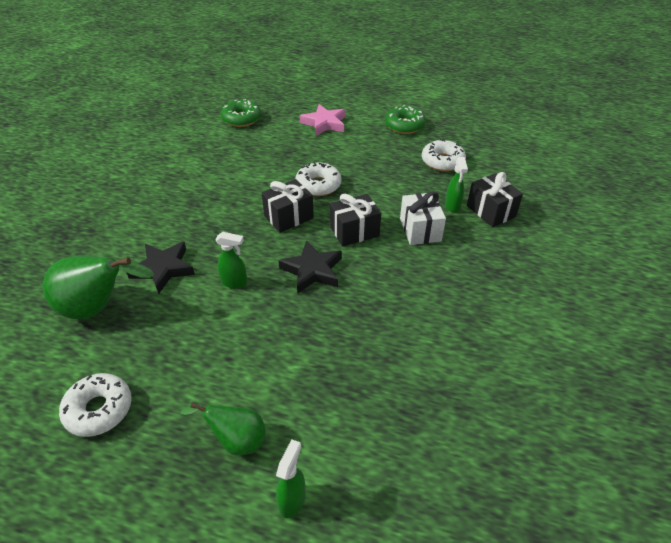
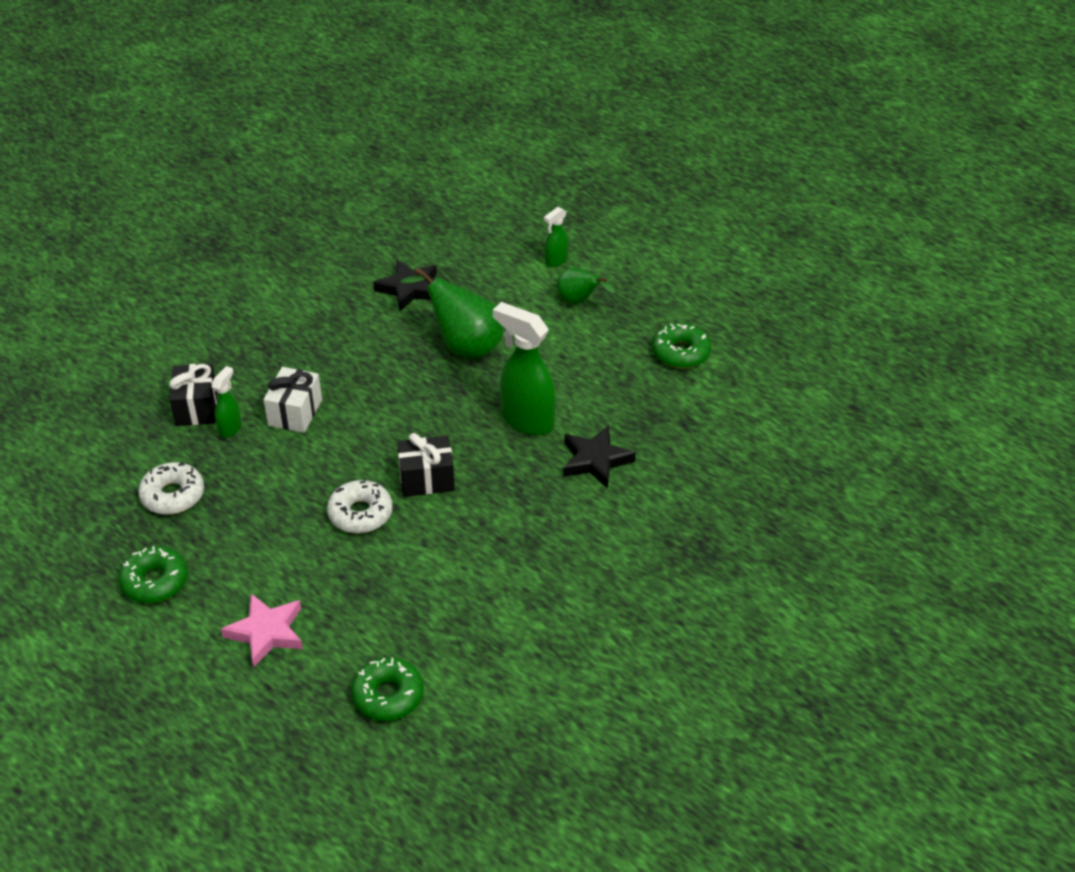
camera: 155 degrees left, 0 degrees up
green pear [43,256,154,319] -> green pear moved to [401,268,503,358]
white donut [59,373,132,437] -> green donut [652,323,711,368]
green spray bottle [216,232,247,288] -> green spray bottle [493,302,556,435], size x1.97
black star [278,240,342,294] -> black star moved to [373,260,437,312]
black gift [330,194,381,247] -> none

